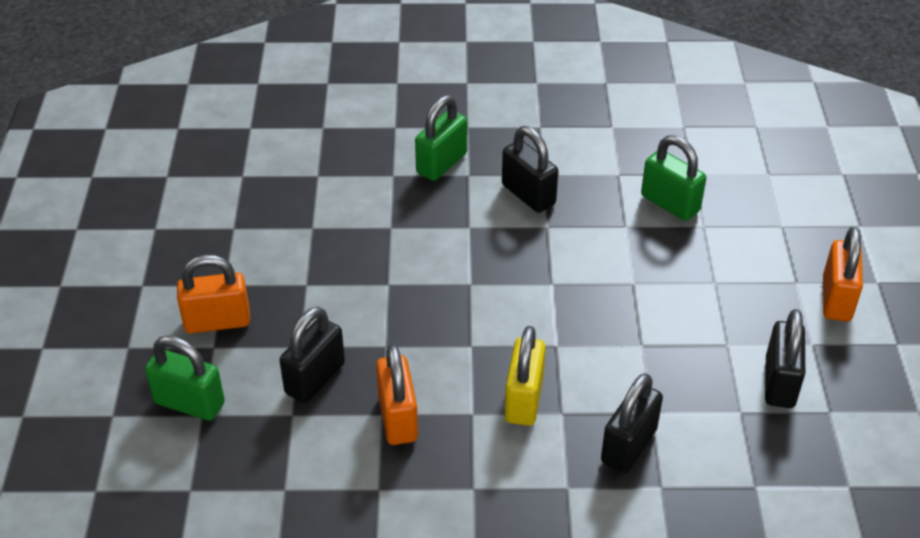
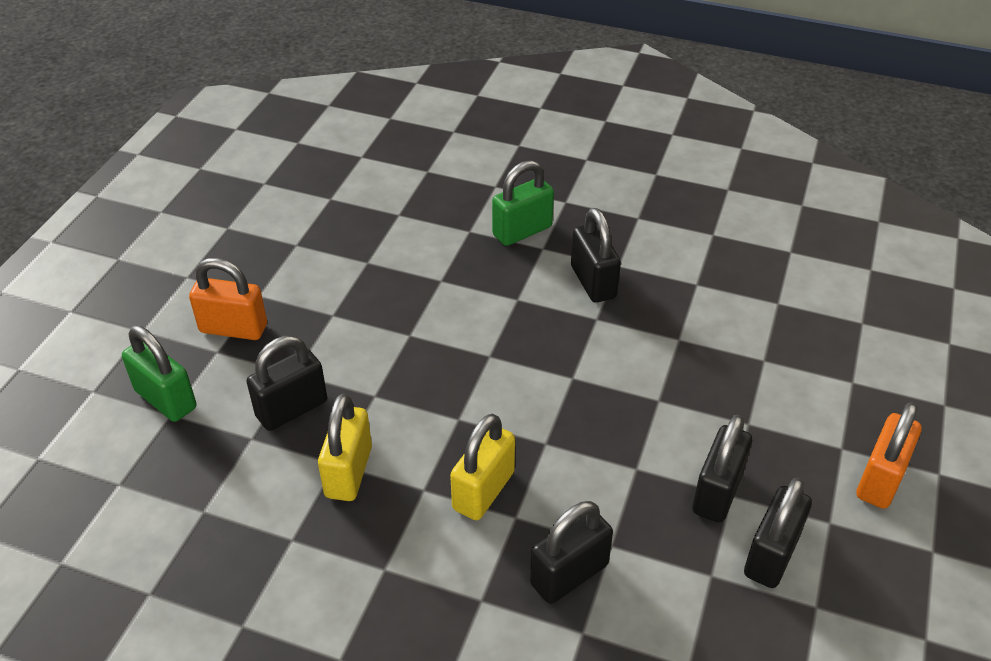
camera: 20 degrees right, 0 degrees up
orange padlock [376,344,418,445] -> yellow padlock [318,394,372,501]
green padlock [641,135,706,221] -> none
none -> black padlock [692,415,752,523]

